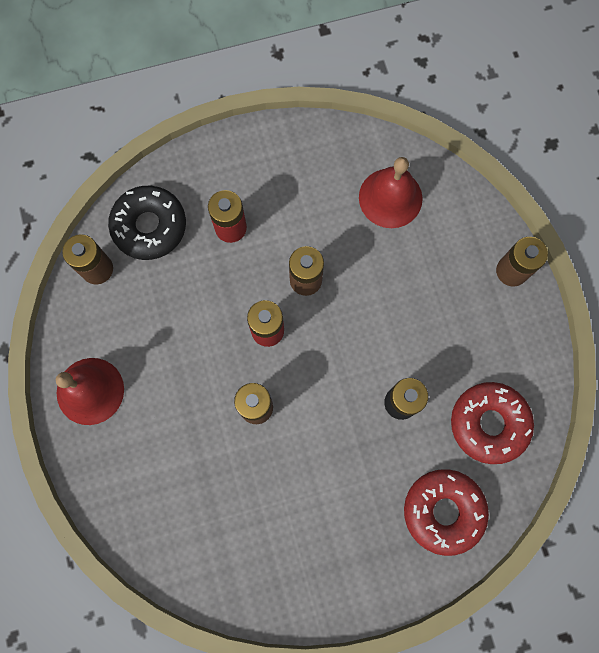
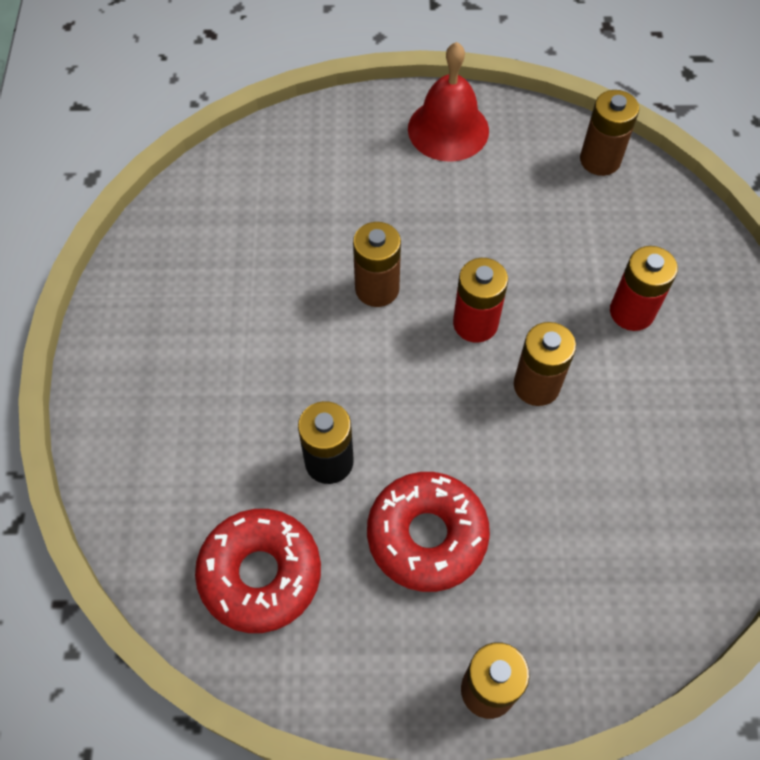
camera: 105 degrees right, 15 degrees down
black donut [108,186,186,260] -> none
red bell [359,157,423,228] -> none
red donut [404,469,489,556] -> red donut moved to [367,472,490,592]

